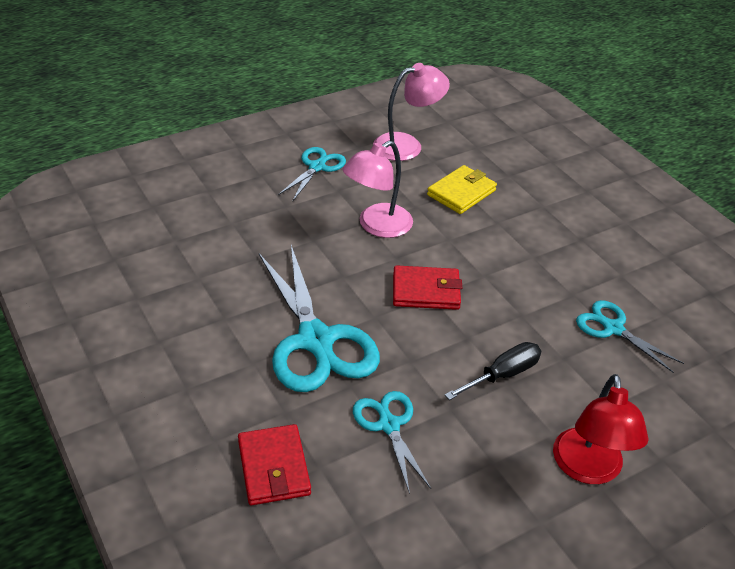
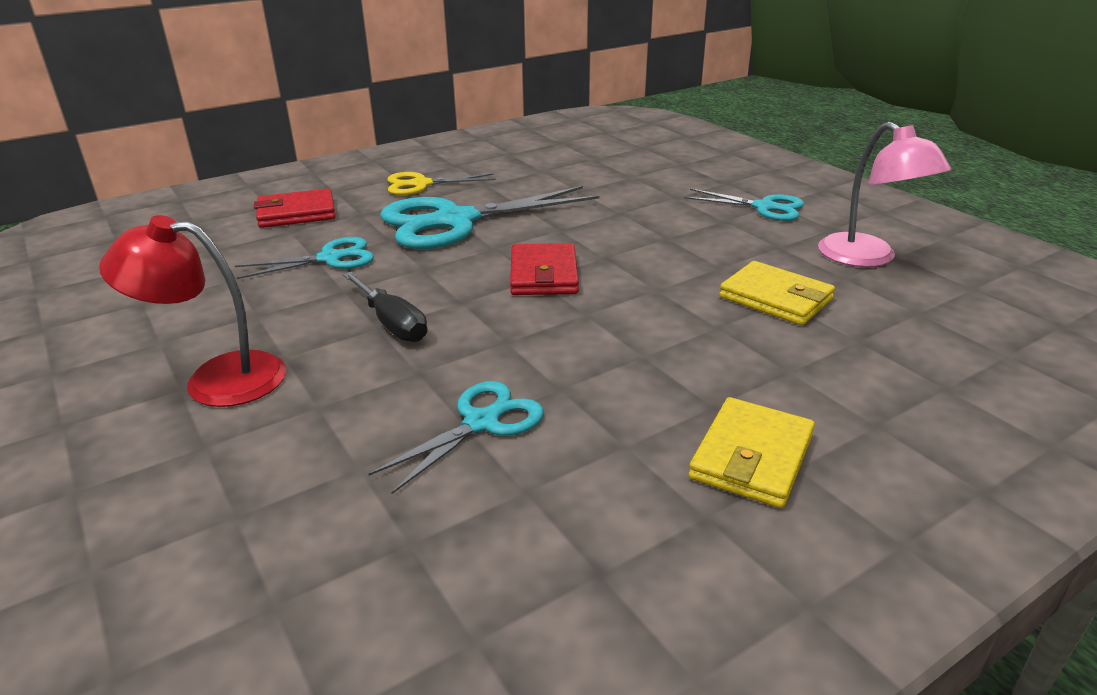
camera: 90 degrees right, 10 degrees down
pink lamp [342,141,413,238] -> none
none -> yellow scissors [388,172,496,195]
none -> yellow wallet [689,397,815,508]

